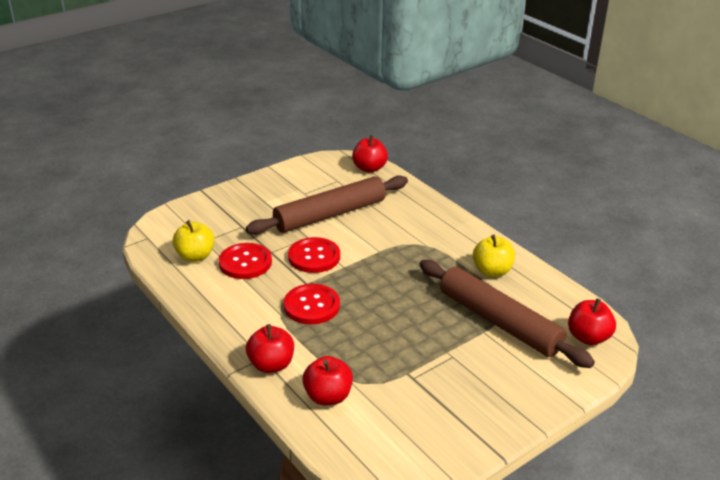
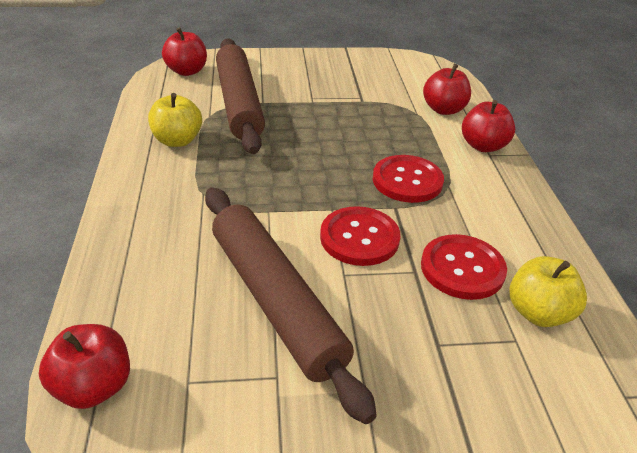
camera: 150 degrees left, 5 degrees up
brown rolling pin [246,175,408,235] -> brown rolling pin turned 60 degrees clockwise [205,187,377,424]

